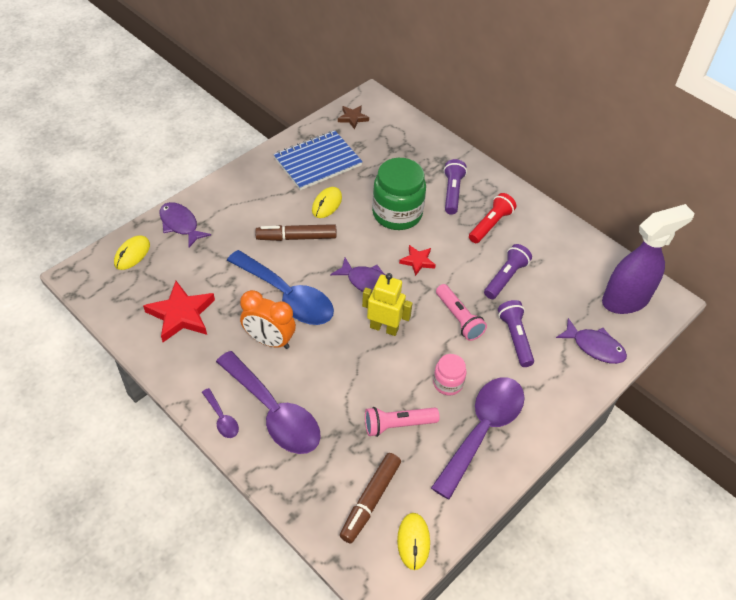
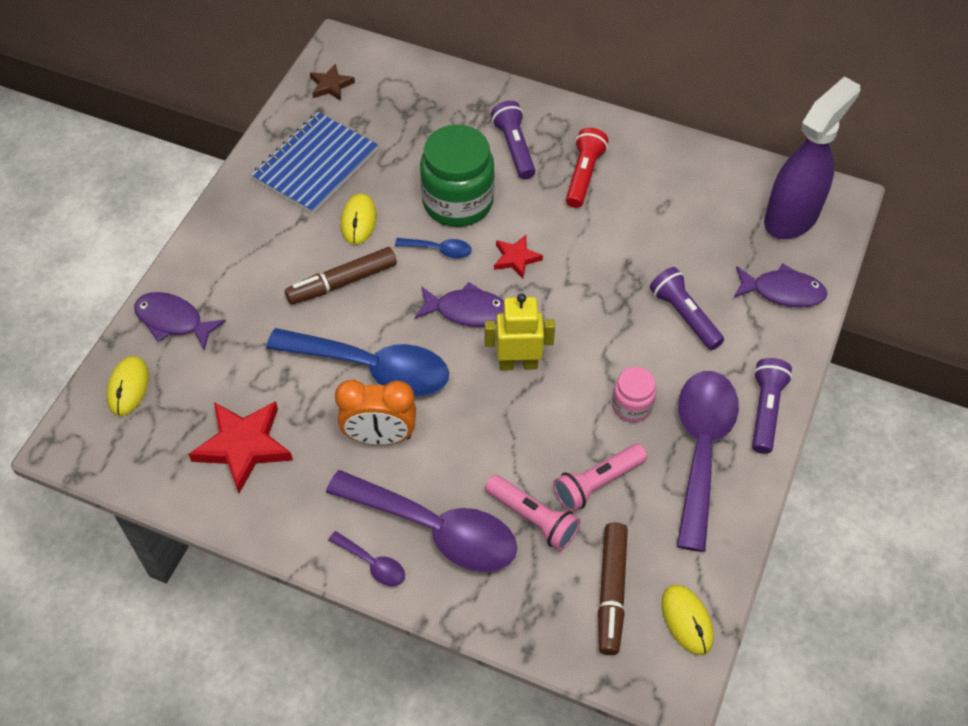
camera: 20 degrees left, 5 degrees up
pink flashlight [436,284,487,341] -> pink flashlight moved to [485,475,580,551]
purple flashlight [484,244,532,299] -> purple flashlight moved to [752,358,792,454]
none -> blue spoon [395,238,472,259]

